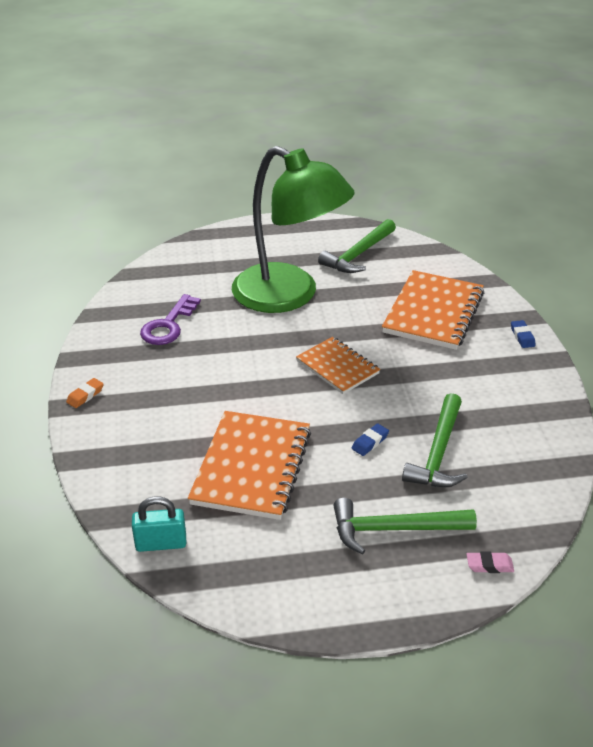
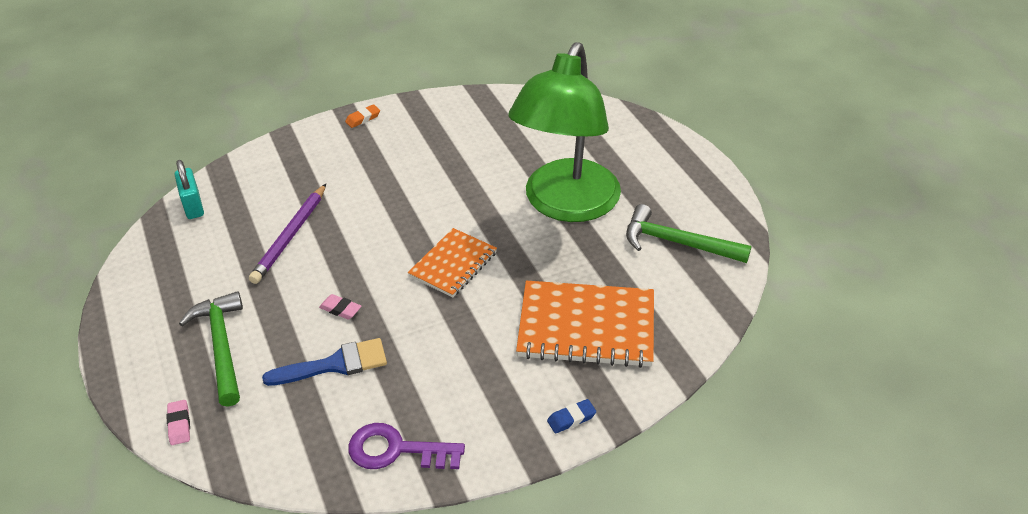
camera: 75 degrees right, 5 degrees up
orange eraser [66,378,104,408] -> orange eraser turned 60 degrees counterclockwise [345,104,380,128]
purple key [140,294,201,345] -> purple key moved to [348,423,465,469]
orange notebook [188,411,311,520] -> purple pencil [249,184,326,284]
blue eraser [352,423,389,456] -> pink eraser [319,294,361,319]
green hammer [402,393,468,487] -> blue brush [262,338,387,386]

